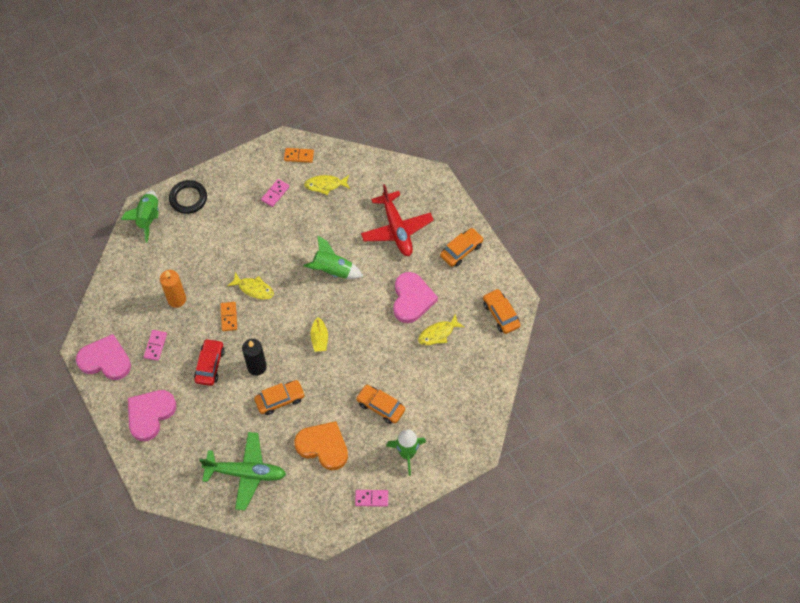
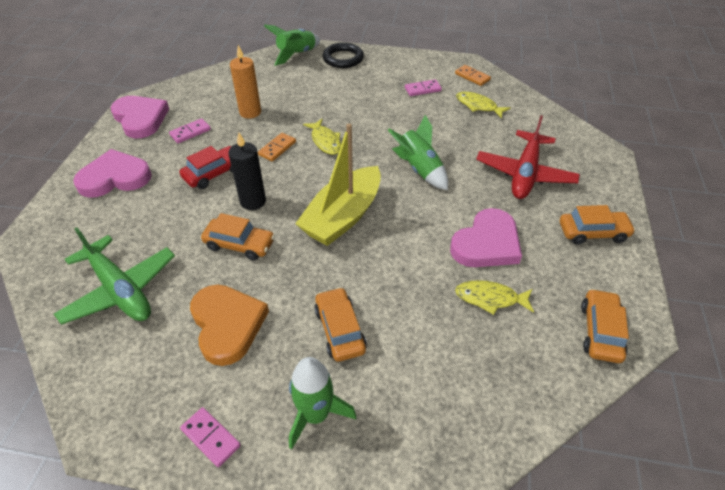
camera: 40 degrees right, 15 degrees down
yellow boat [310,317,328,352] -> yellow boat [295,124,381,246], size x2.14

